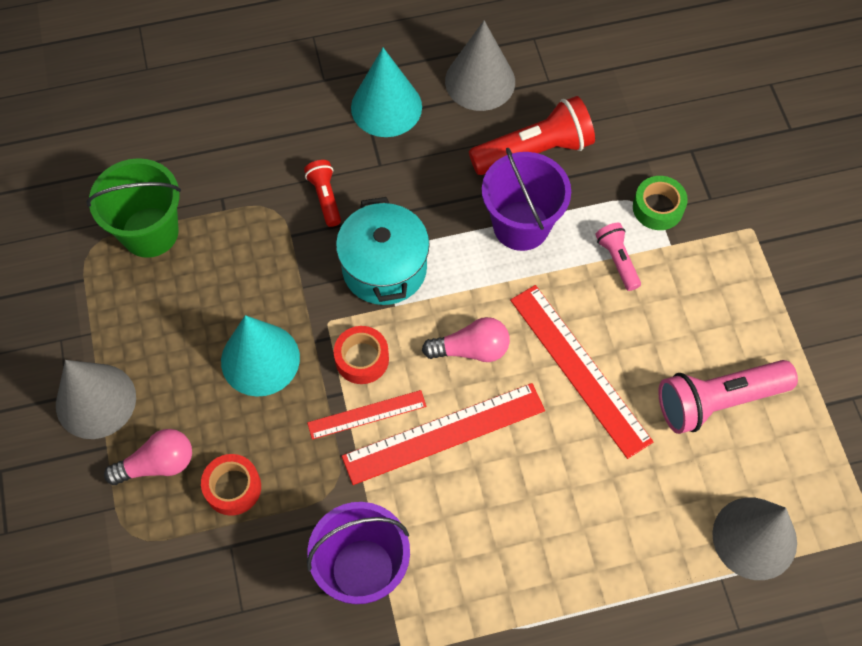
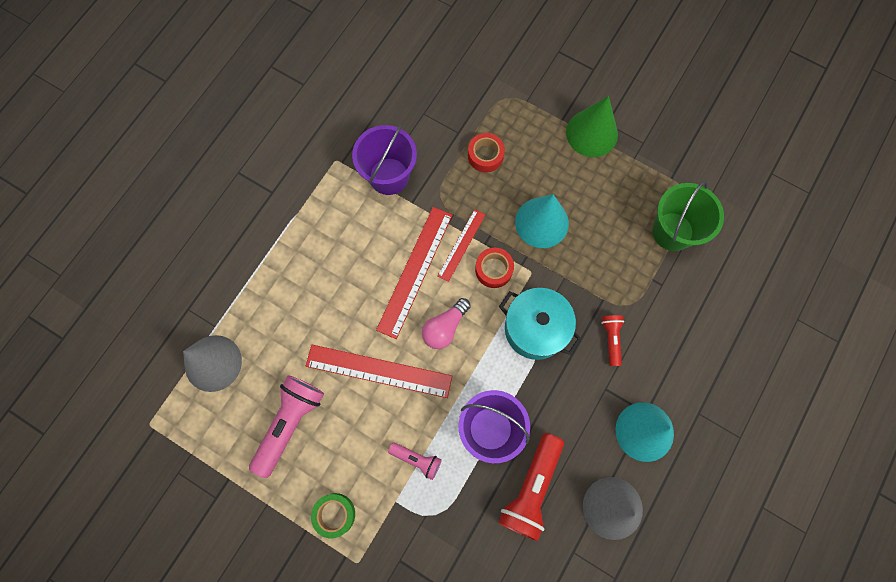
camera: 135 degrees right, 10 degrees up
grey cone [56,360,136,439] -> green cone [566,96,618,157]
pink light bulb [104,429,192,485] -> none
red flashlight [304,160,341,227] -> red flashlight turned 120 degrees counterclockwise [601,315,624,366]
green tape [633,176,688,230] -> green tape moved to [311,493,355,538]

